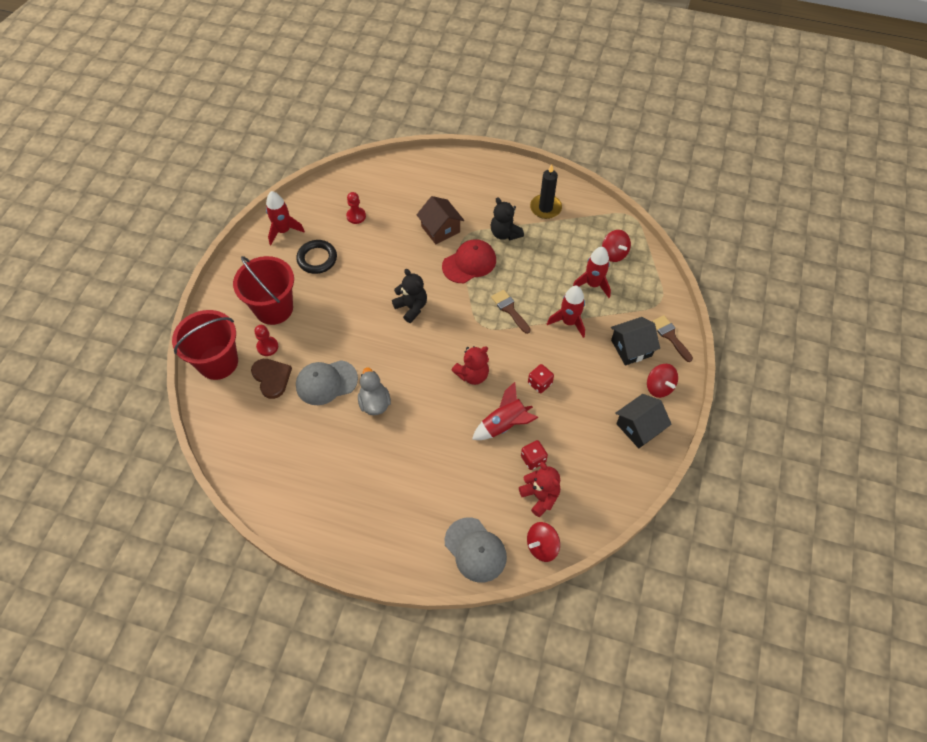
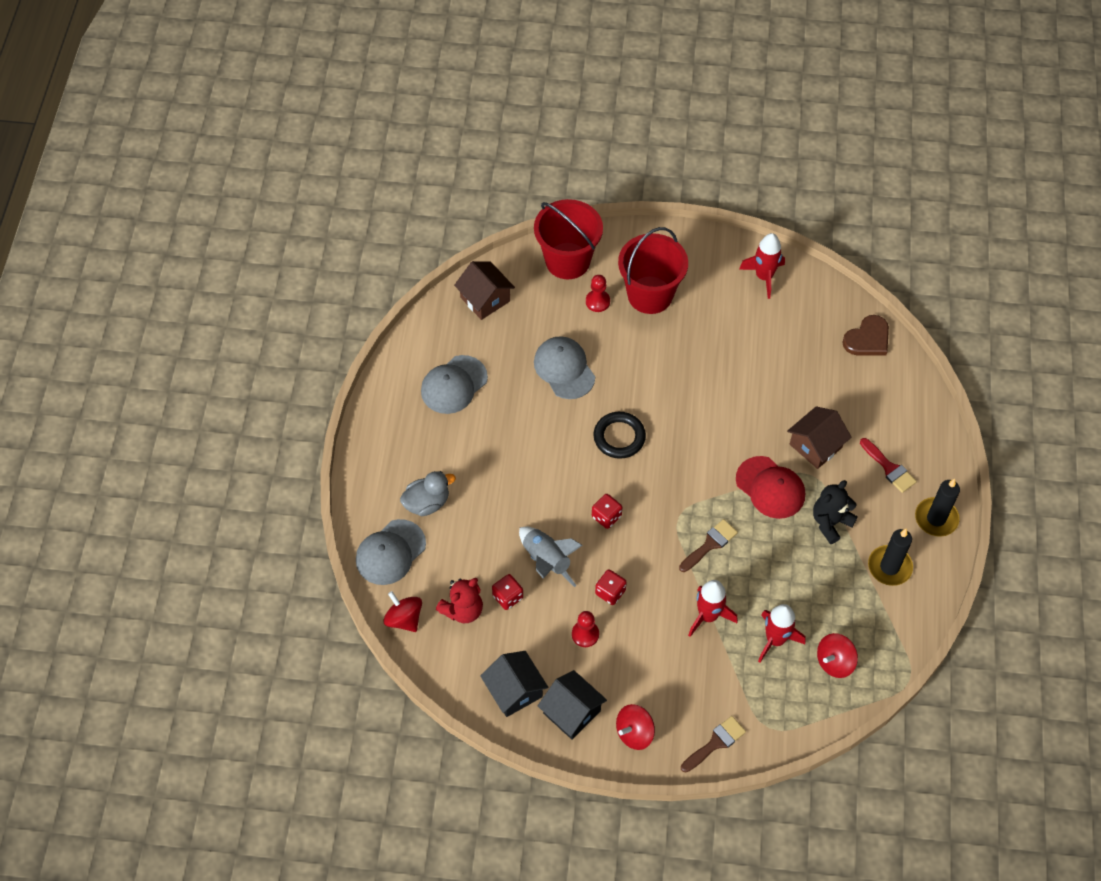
camera: 80 degrees right, 0 degrees up
brown heart [251,359,292,399] -> brown heart moved to [843,315,889,355]
black ring [296,240,337,274] -> black ring moved to [593,412,646,459]
red pawn [346,192,366,224] -> red pawn moved to [572,611,599,647]
grey duck [358,367,391,415] -> grey duck moved to [400,471,456,516]
black teddy bear [392,269,427,323] -> none
red teddy bear [451,346,489,385] -> red dice [592,494,622,529]
red rocket [472,382,539,440] -> grey rocket [519,527,583,587]
black house [611,317,660,366] -> black house moved to [480,651,548,717]
none -> grey cap [421,355,488,414]
none -> brown house [454,261,515,320]
none -> red brush [860,438,917,493]
none -> black candle [915,479,960,537]

